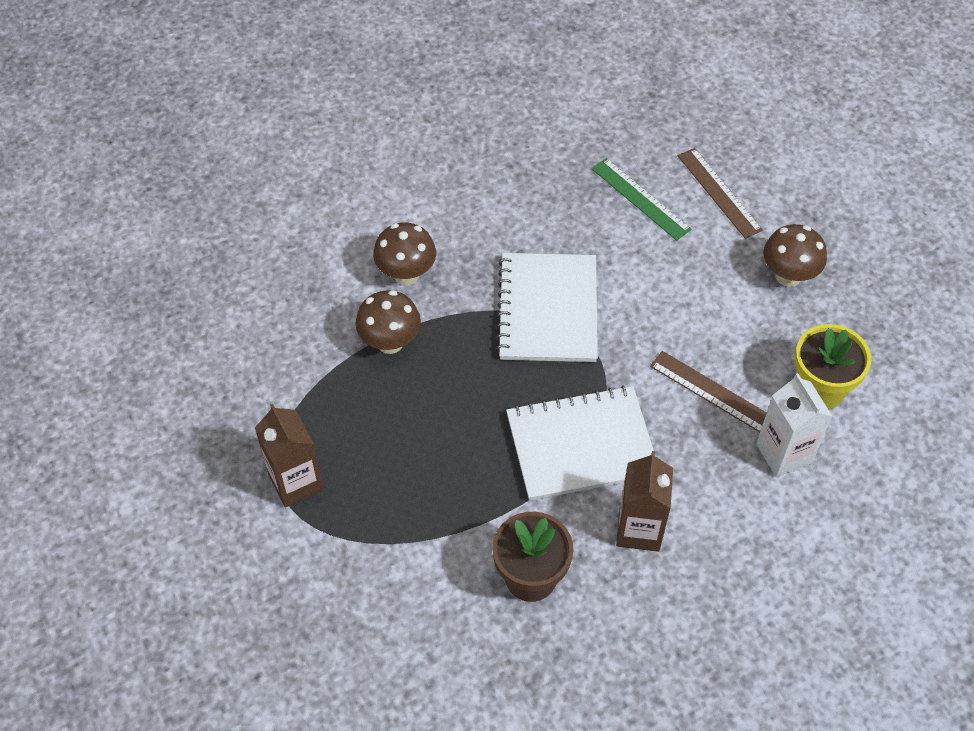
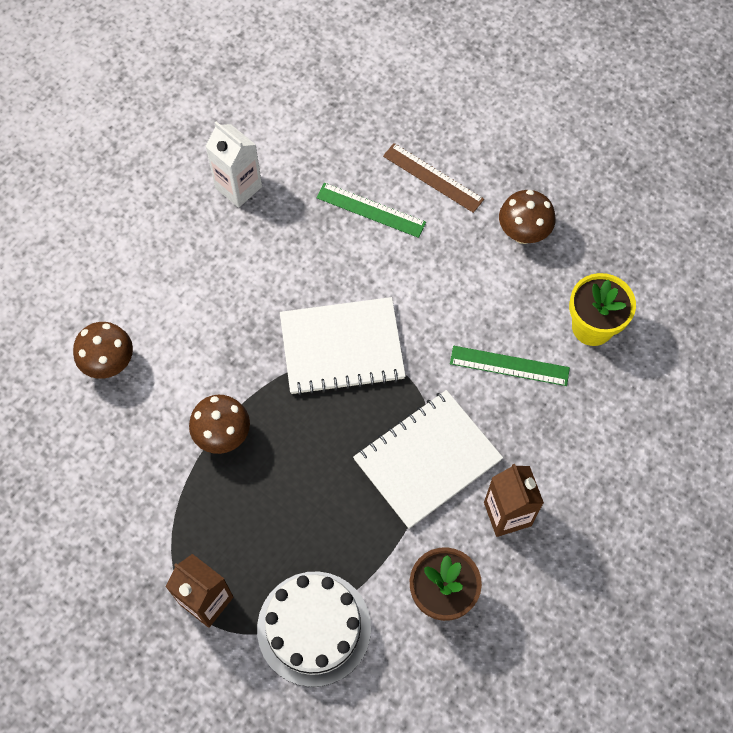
camera: 25 degrees left, 10 degrees up
brown mushroom [373,222,436,285] -> brown mushroom moved to [73,322,133,379]
white notebook [496,253,598,362] -> white notebook turned 75 degrees counterclockwise [280,297,406,395]
brown ruler [650,351,767,432] -> green ruler [450,346,570,386]
white carton [756,373,833,477] -> white carton moved to [205,122,262,208]
none -> white cake [257,571,371,687]

